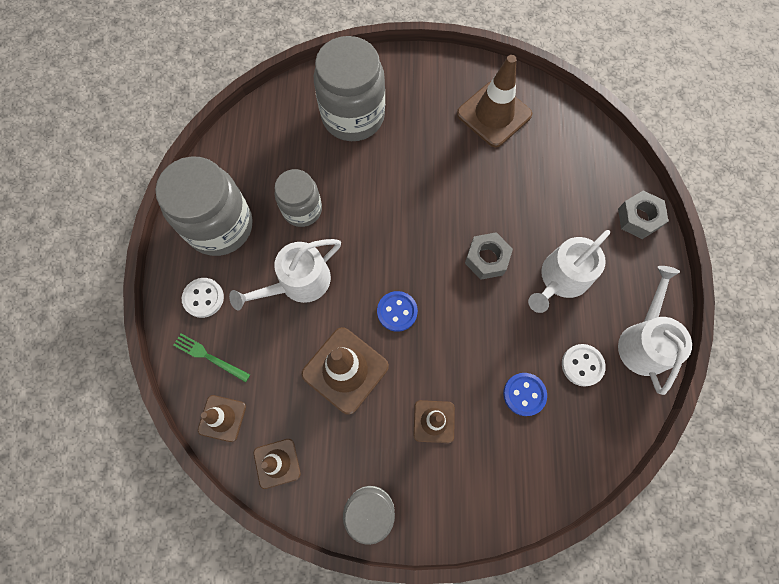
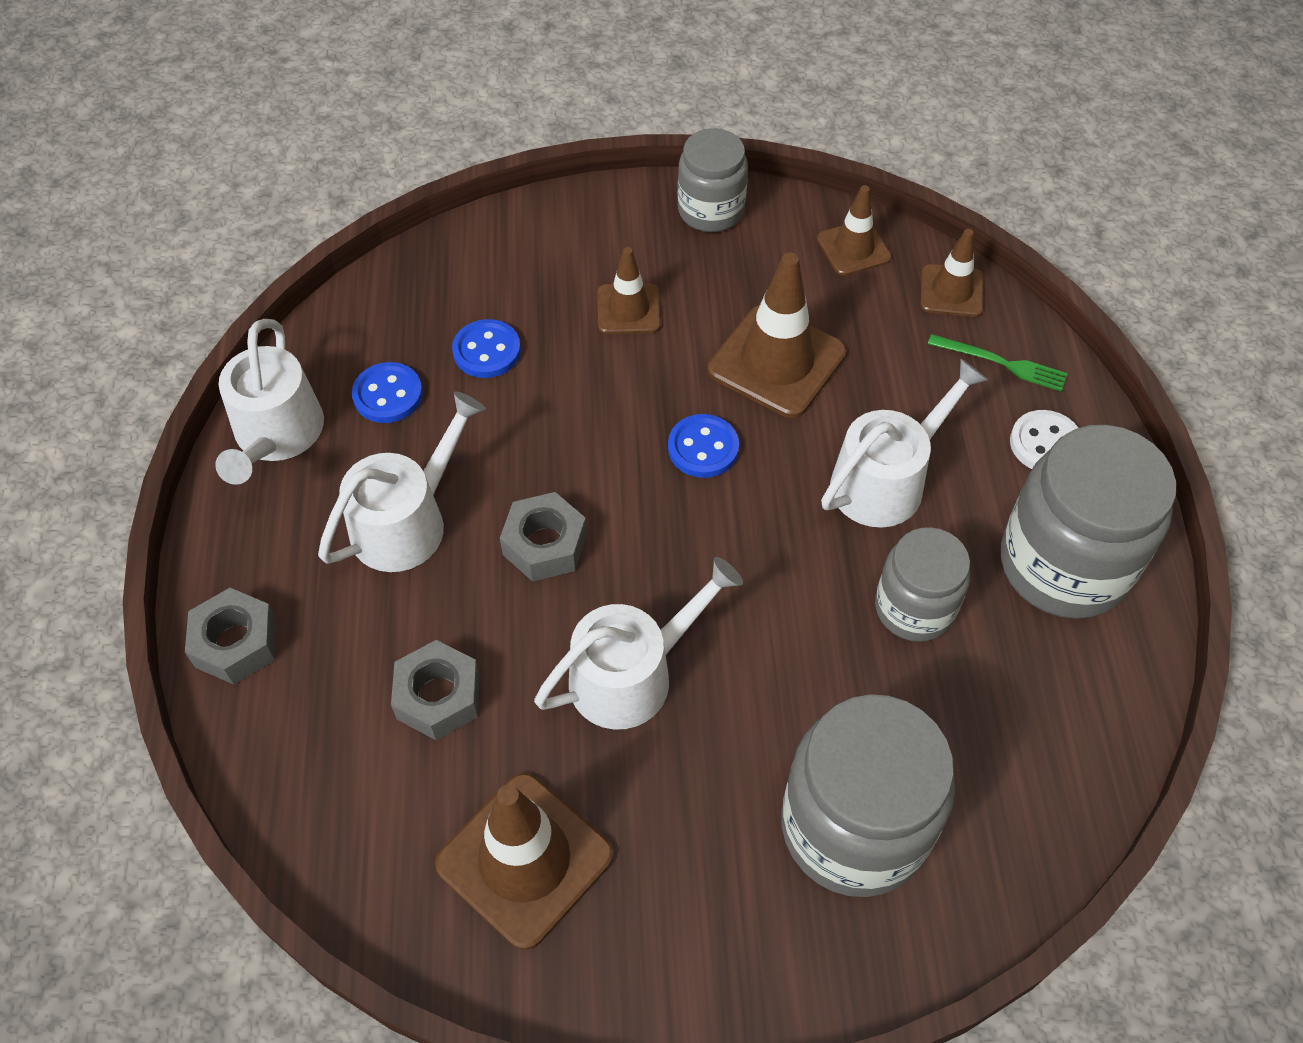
camera: 175 degrees right, 15 degrees down
white button [562,344,606,387] -> blue button [352,362,423,423]
none -> grey nut [391,640,480,740]
none -> white watering can [534,557,743,729]

